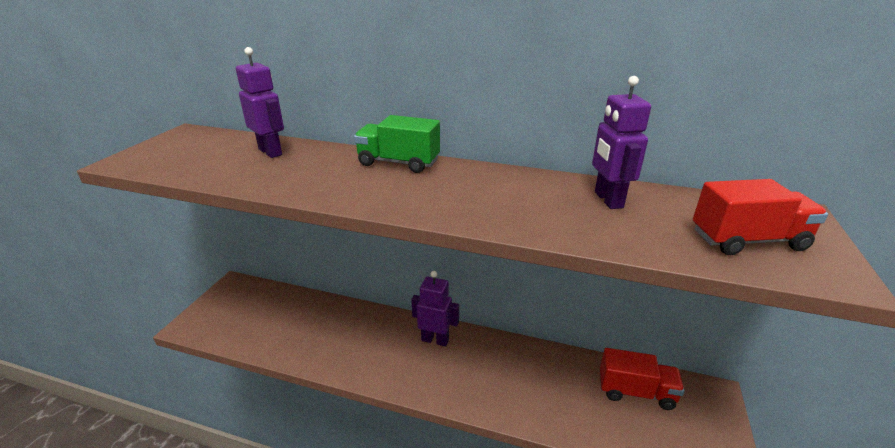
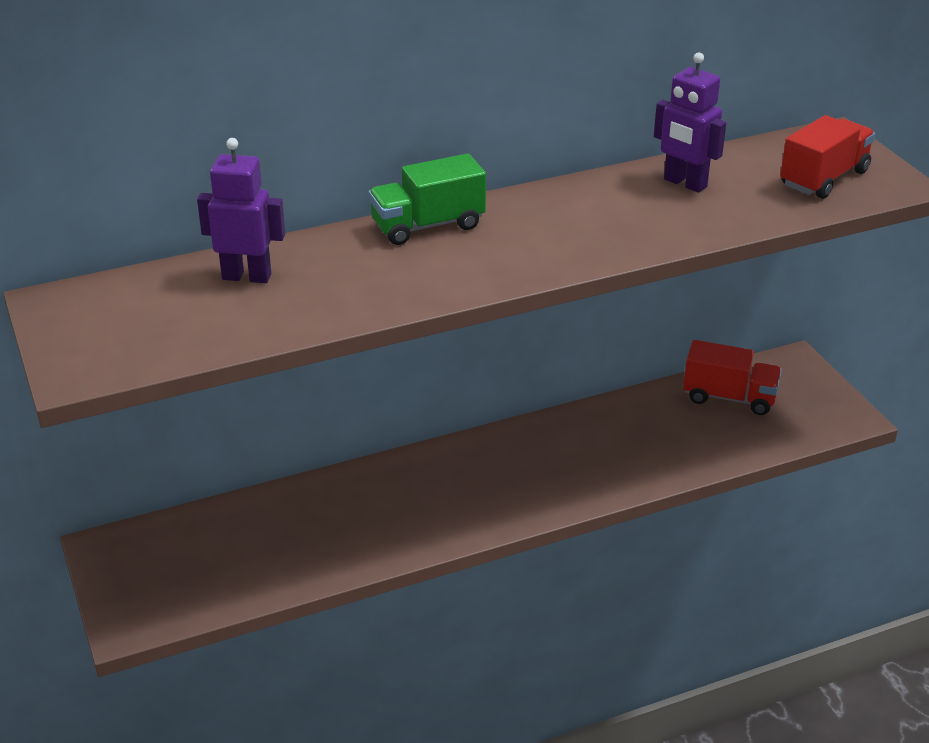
camera: 40 degrees left, 5 degrees up
purple robot [411,271,459,347] -> none
red truck [600,348,685,410] -> red truck turned 45 degrees clockwise [683,340,782,415]

